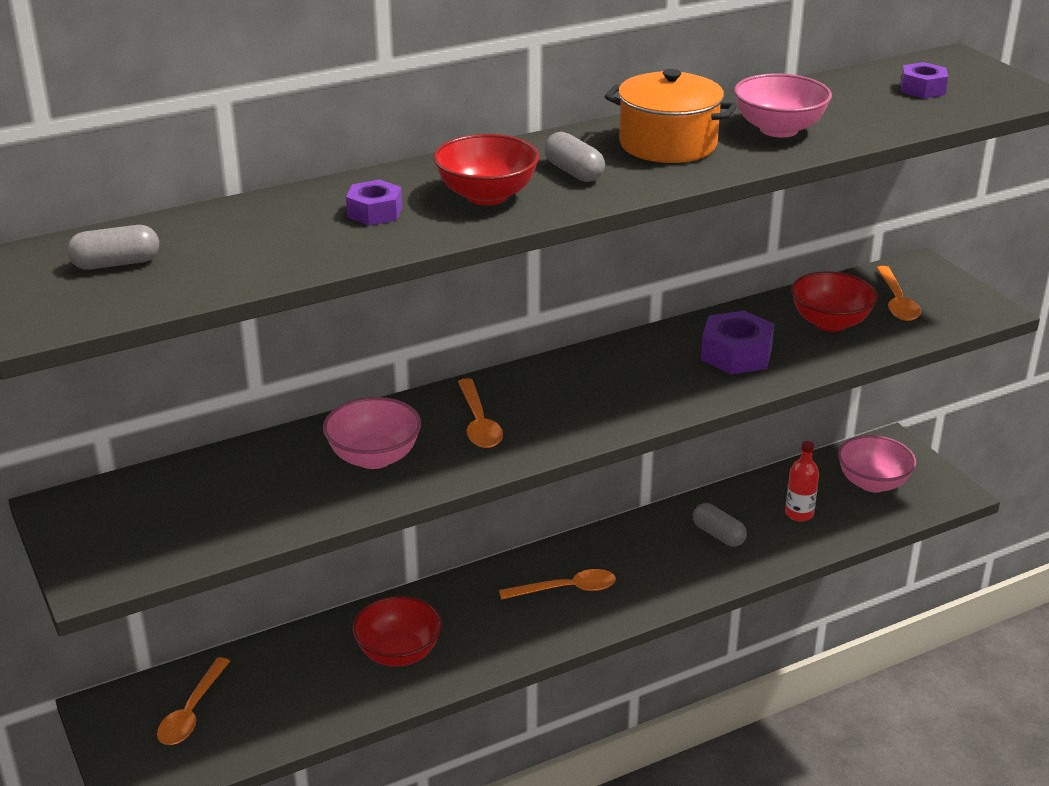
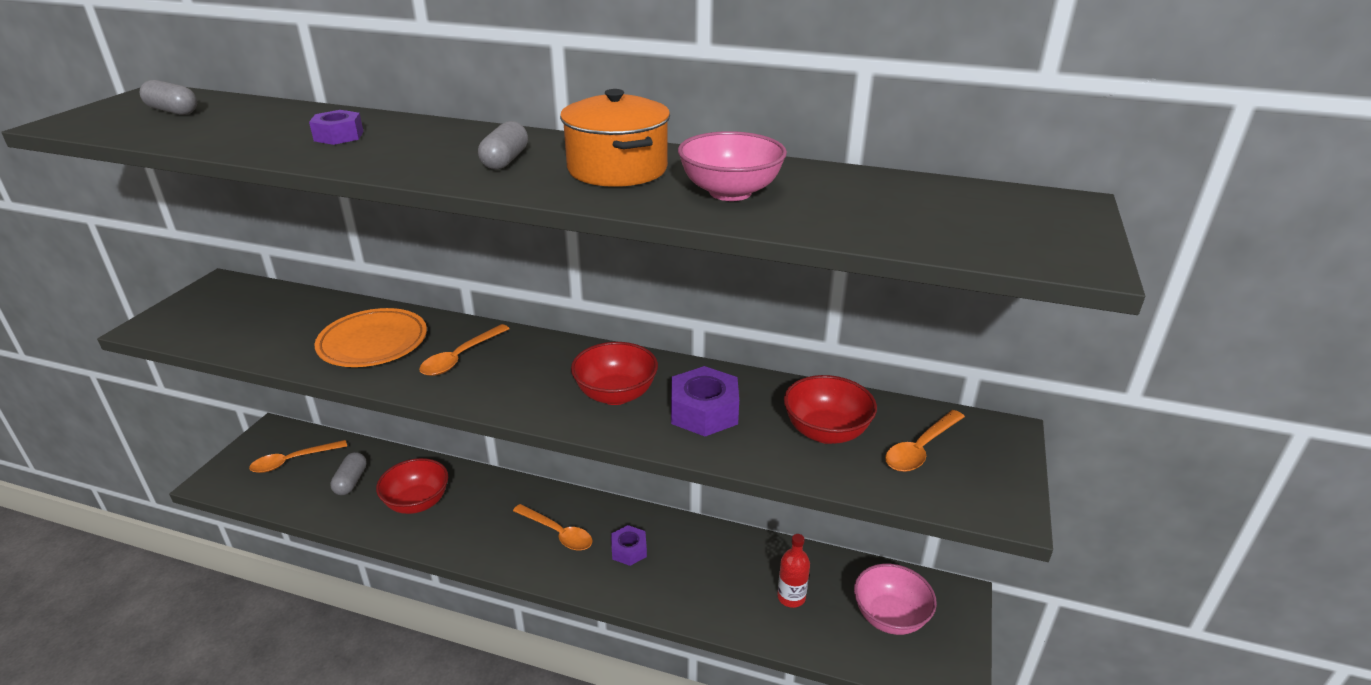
camera: 45 degrees right, 0 degrees up
pink bowl [323,397,421,469] -> orange plate [315,308,427,367]
red bowl [434,134,539,205] -> red bowl moved to [571,342,658,405]
grey capsule [693,503,747,547] -> grey capsule moved to [330,452,367,495]
purple nut [900,62,948,98] -> purple nut moved to [611,525,647,566]

